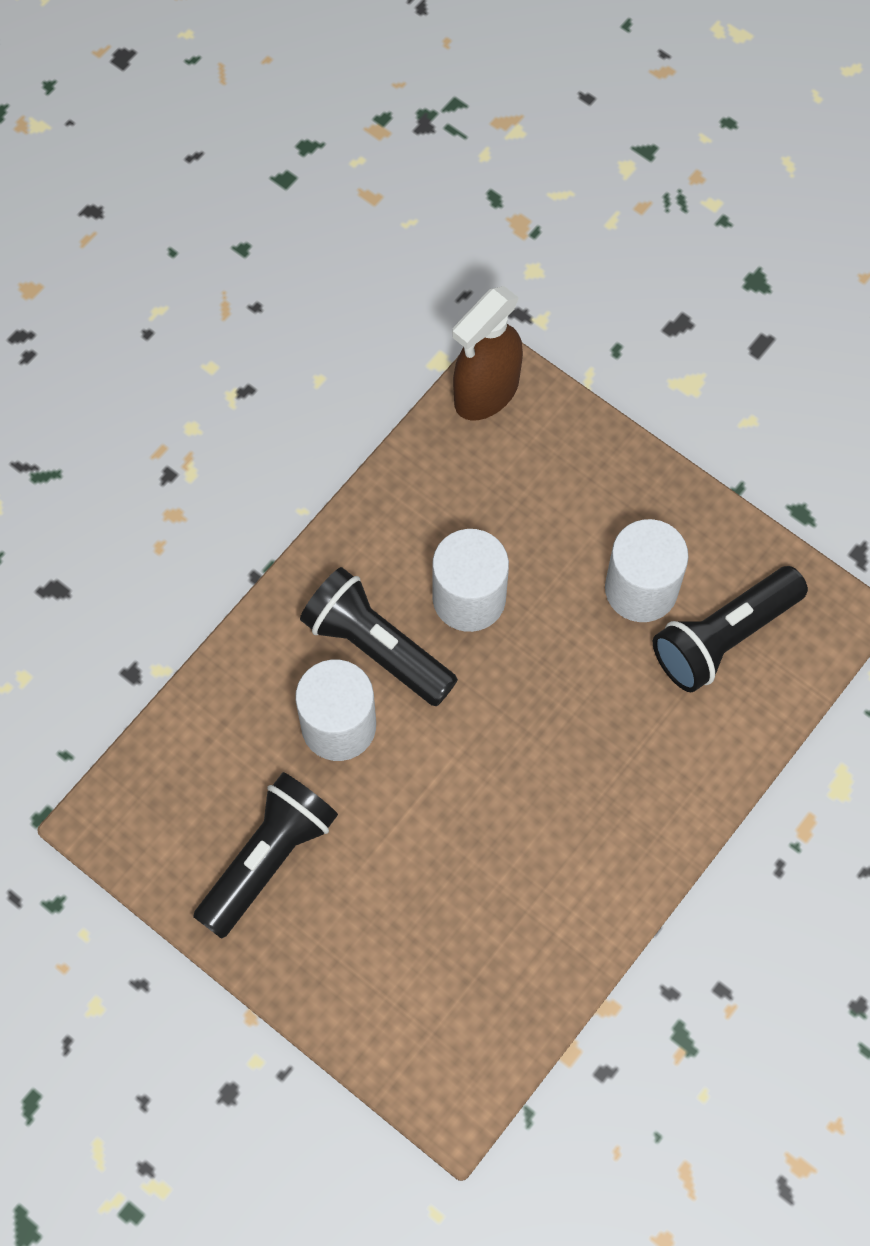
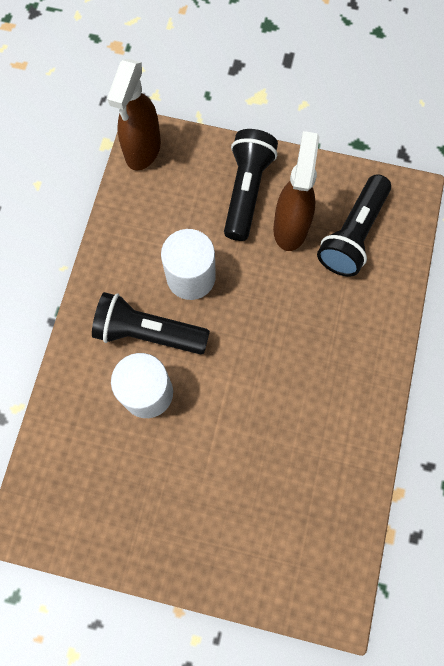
camera: 25 degrees left, 5 degrees up
black flashlight [193,772,338,939] -> black flashlight moved to [224,129,278,241]
white cylinder [605,519,689,622] -> brown spray bottle [273,131,319,251]

